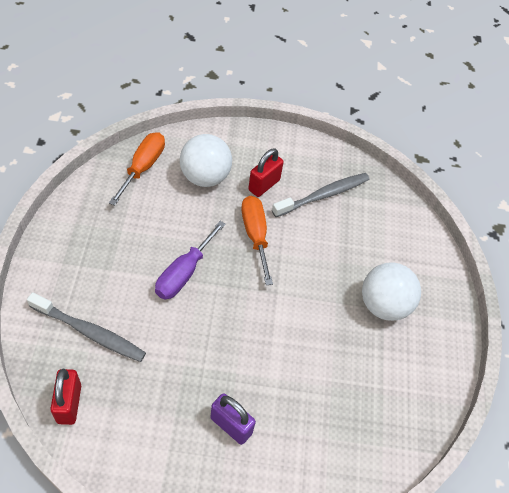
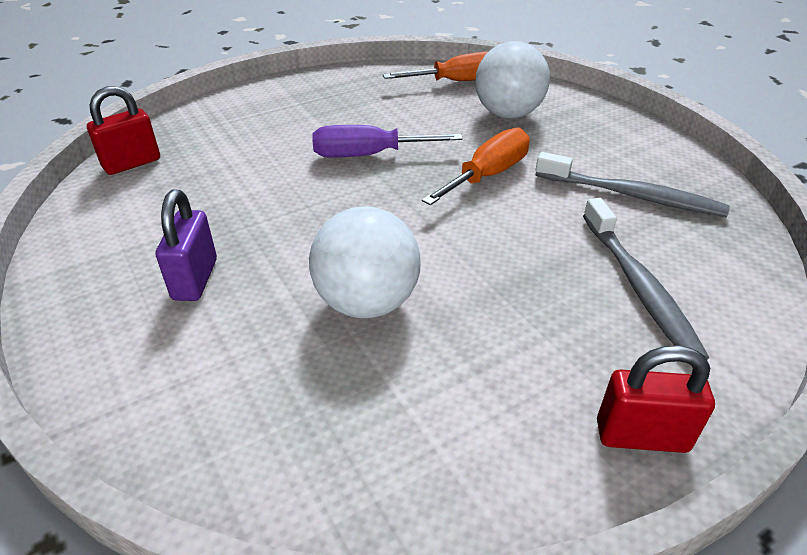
camera: 60 degrees right, 15 degrees down
grey toothbrush [27,292,146,362] -> grey toothbrush moved to [583,198,709,360]
red padlock [248,148,284,197] -> red padlock moved to [597,345,715,453]
white ball [362,262,421,321] -> white ball moved to [309,207,421,318]

